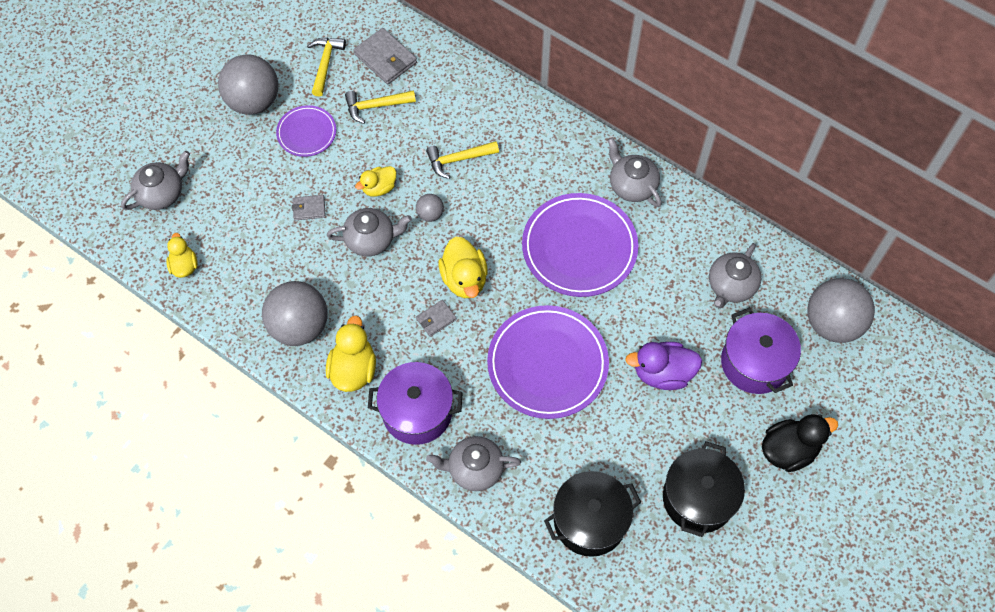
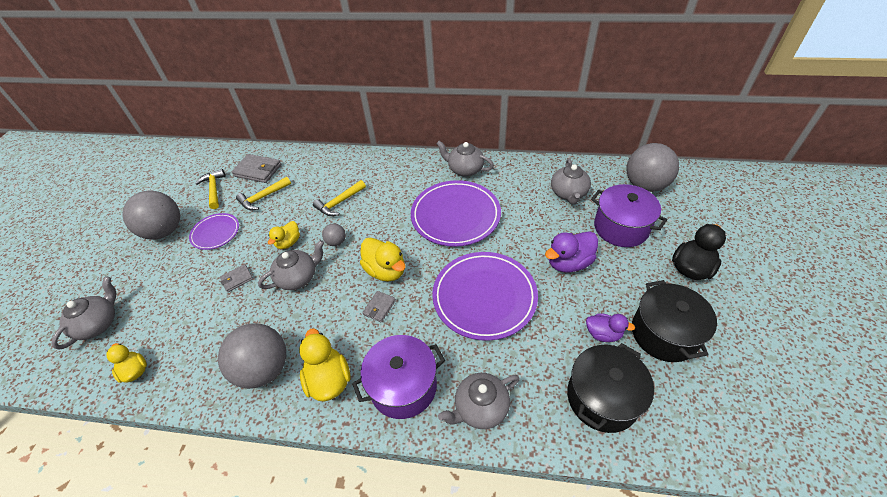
camera: 25 degrees left, 15 degrees down
none -> purple duck [586,314,635,342]

